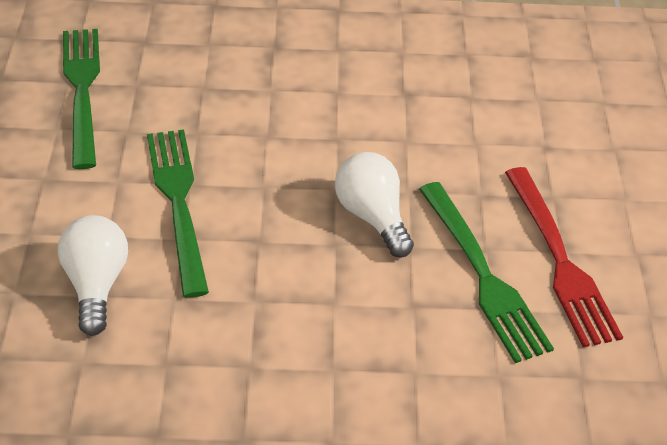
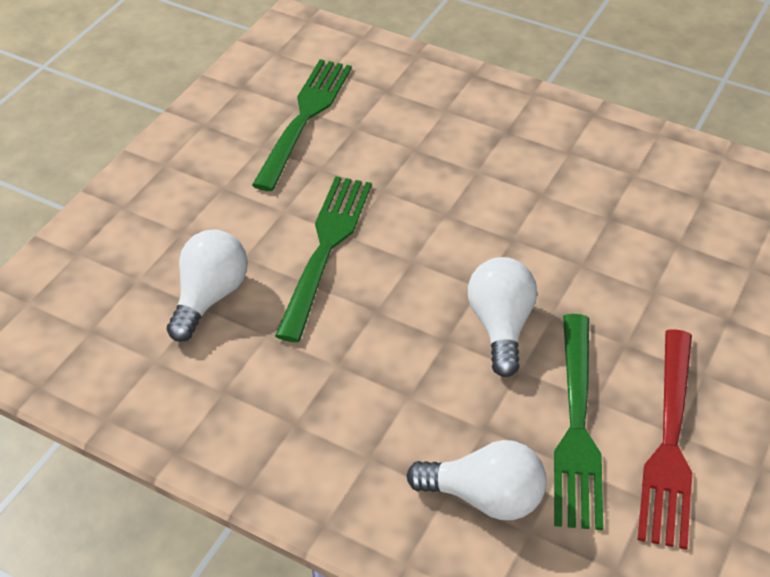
camera: 30 degrees right, 0 degrees up
none -> white light bulb [406,440,547,520]

